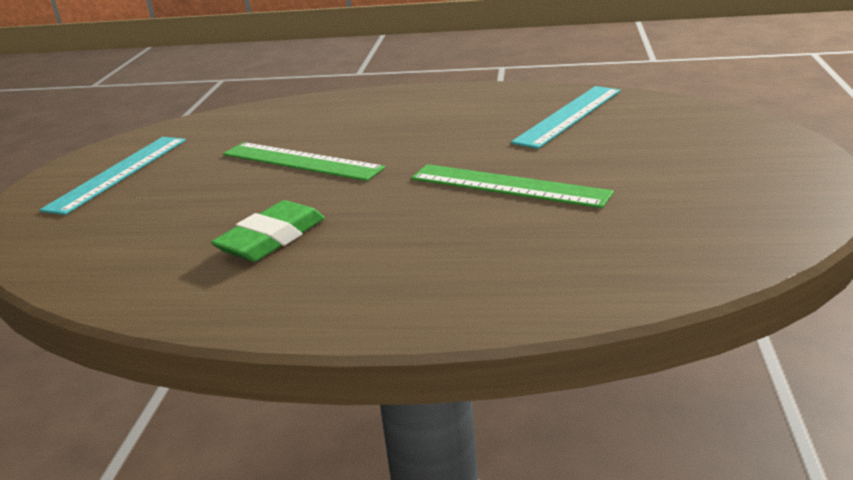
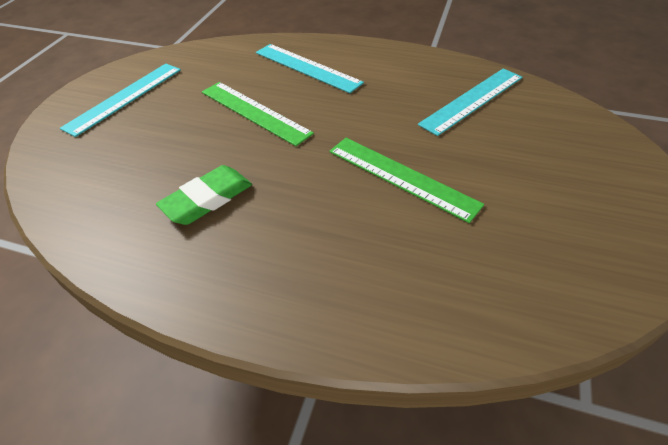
camera: 10 degrees right, 20 degrees up
none -> turquoise ruler [256,44,364,93]

